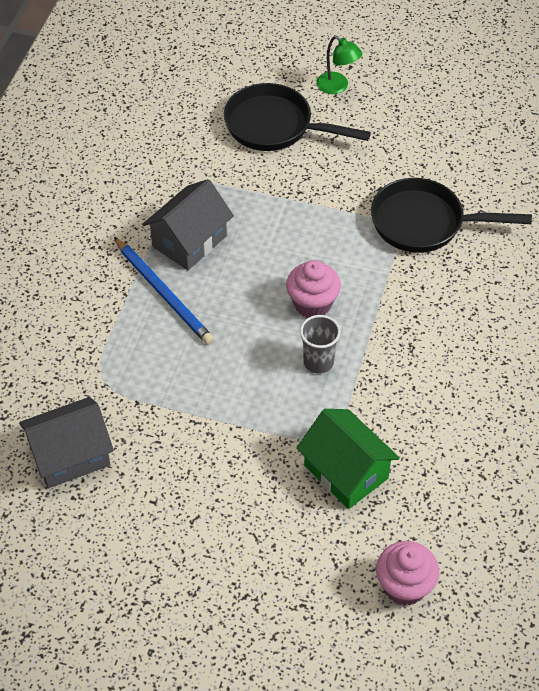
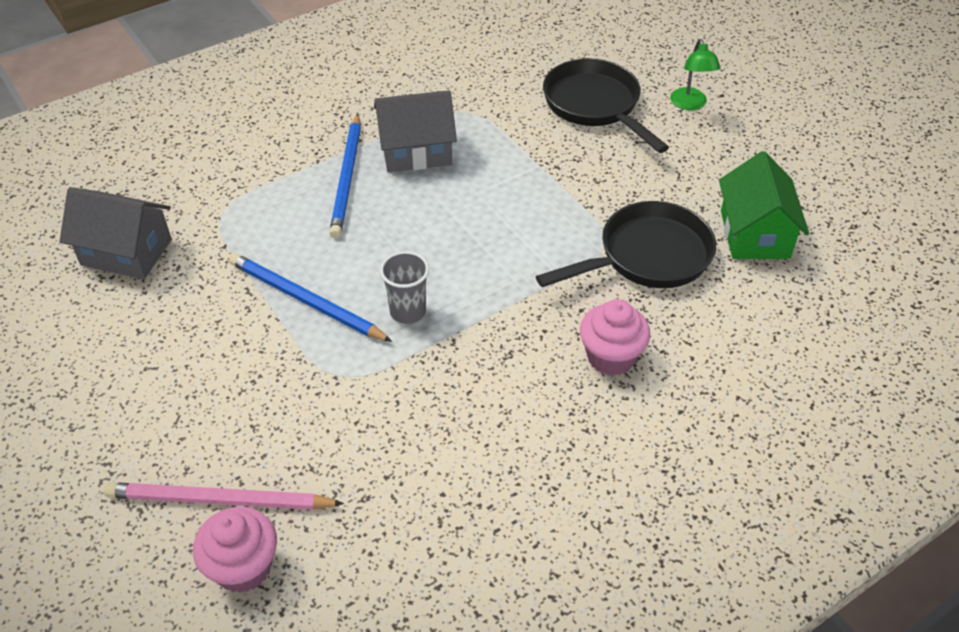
camera: 40 degrees right, 5 degrees down
pink cupcake [286,260,341,318] -> pink cupcake moved to [580,299,650,376]
green house [296,409,400,509] -> green house moved to [719,151,809,259]
black pan [371,178,532,253] -> black pan turned 105 degrees clockwise [536,201,716,288]
none -> pink pencil [104,482,344,510]
none -> blue pencil [229,253,392,342]

